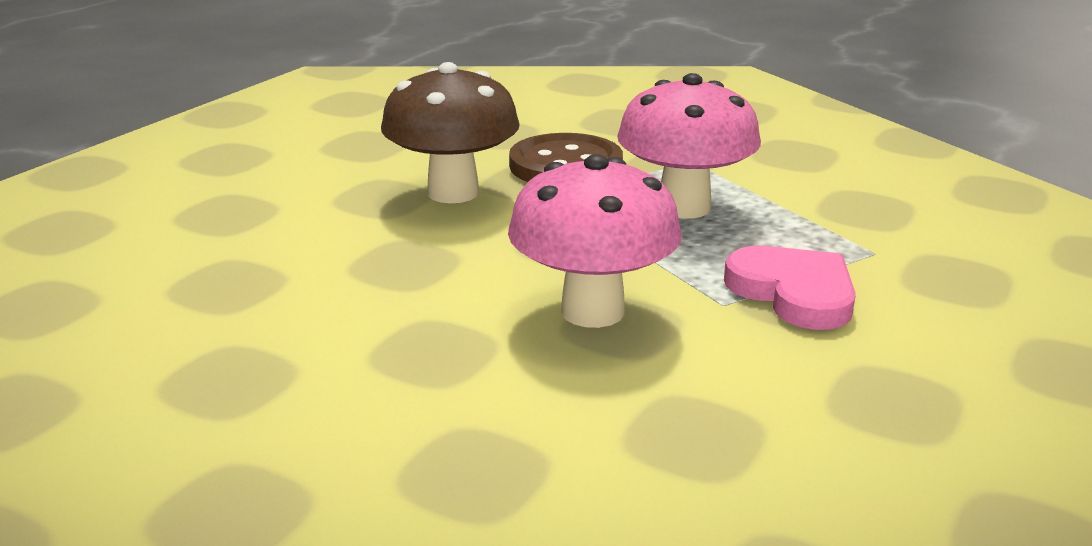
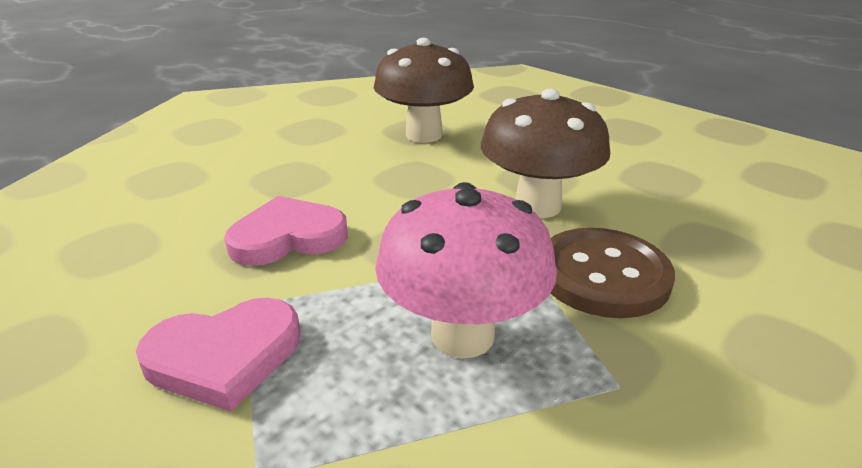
camera: 105 degrees right, 5 degrees up
pink mushroom [508,154,682,328] -> pink heart [224,196,348,266]
none -> brown mushroom [374,38,474,143]

